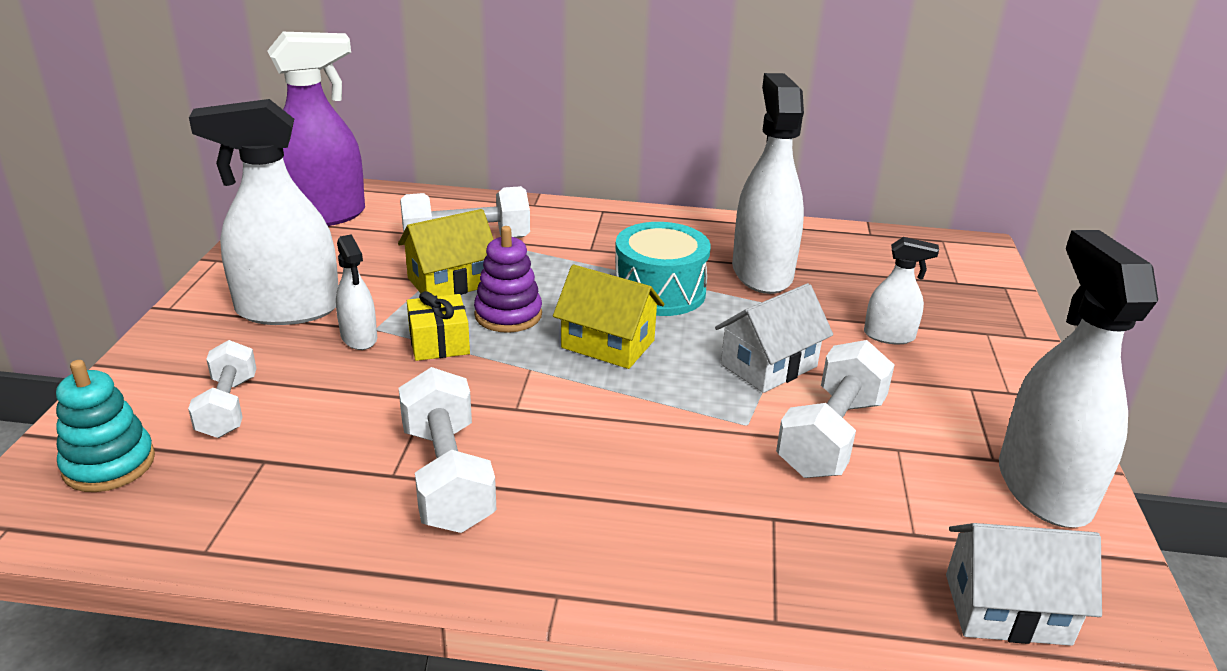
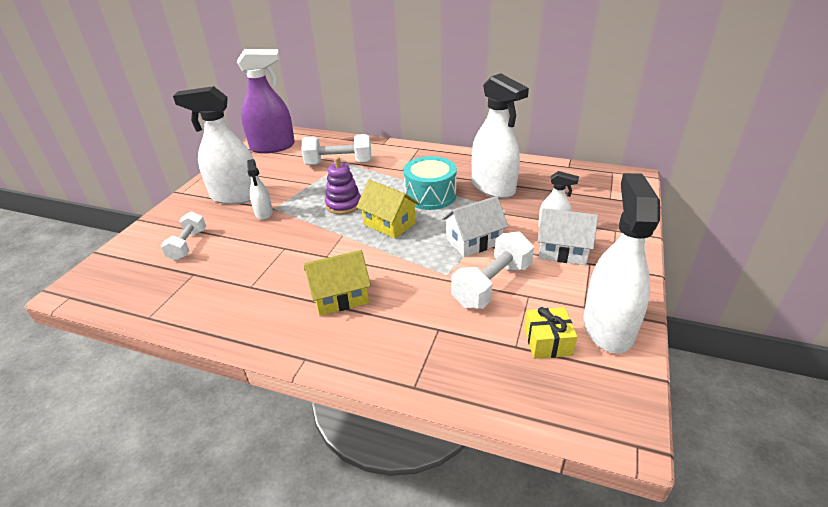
camera: 15 degrees right, 5 degrees up
turquoise stacking toy [56,360,155,492] -> none
yellow house [398,209,494,296] -> yellow house moved to [304,250,371,316]
white dumbbell [398,367,497,533] -> none
yellow gift [407,291,470,361] -> yellow gift moved to [524,307,577,359]
white spray bottle [732,73,804,294] -> white spray bottle turned 135 degrees clockwise [472,73,529,198]
white house [946,523,1102,646] -> white house moved to [538,208,598,265]

